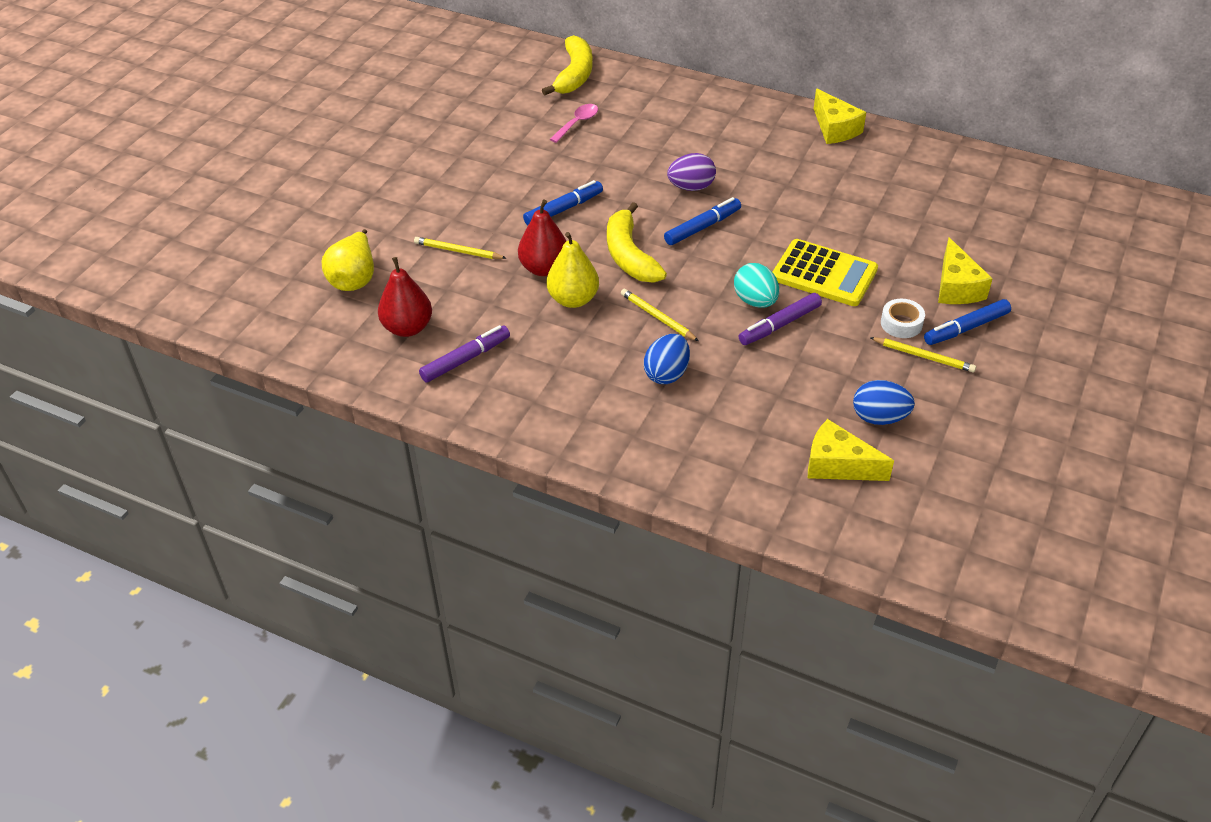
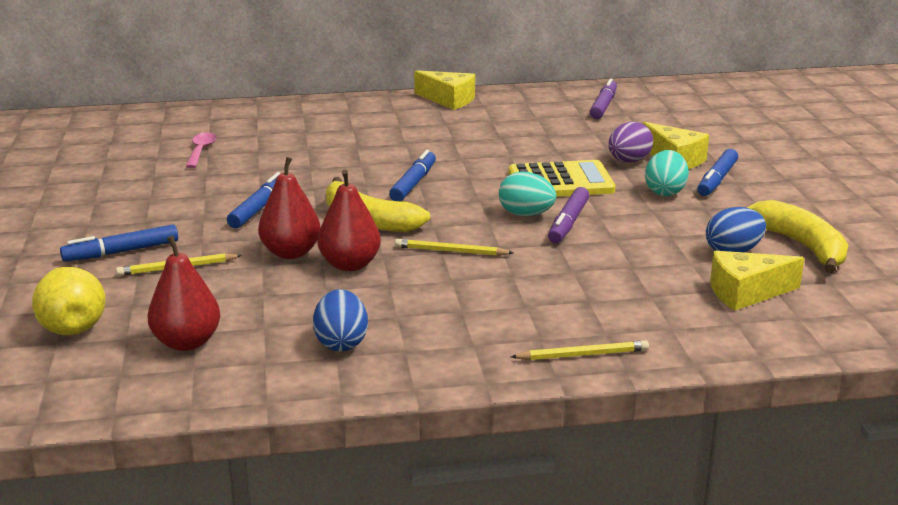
camera: 35 degrees left, 20 degrees down
purple marker [419,325,510,382] -> purple marker moved to [590,79,617,119]
yellow banana [542,35,593,95] -> yellow banana moved to [746,200,848,273]
yellow pear [547,232,599,308] -> red pear [318,170,381,271]
blue egg [644,334,690,384] -> blue egg moved to [313,289,368,351]
purple egg [667,153,716,191] -> purple egg moved to [608,122,653,162]
yellow pencil [870,337,976,372] -> yellow pencil moved to [511,340,649,360]
white tape [881,299,925,338] -> turquoise egg [645,150,689,196]
none -> blue marker [60,224,178,262]

